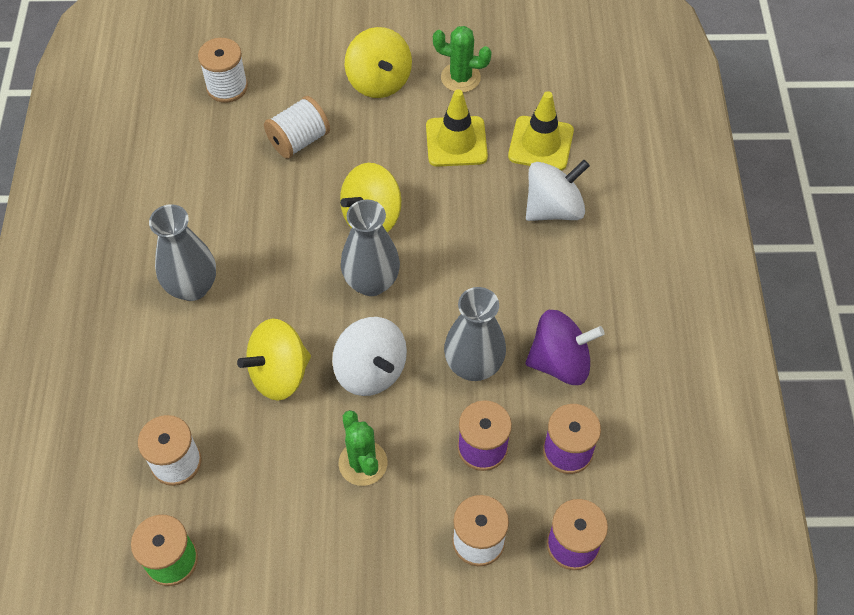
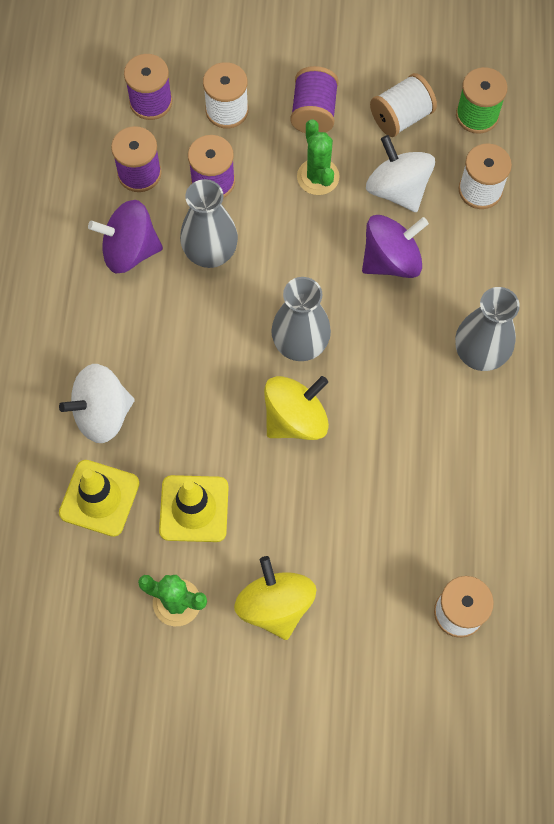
camera: 175 degrees left, 10 degrees up
yellow spinning top [237,319,311,401] -> purple spinning top [362,215,429,278]
white spool [264,96,330,159] -> white spool moved to [370,73,437,137]
white spinning top [332,317,407,396] -> white spinning top moved to [366,135,435,212]
none -> purple spool [290,66,339,133]

